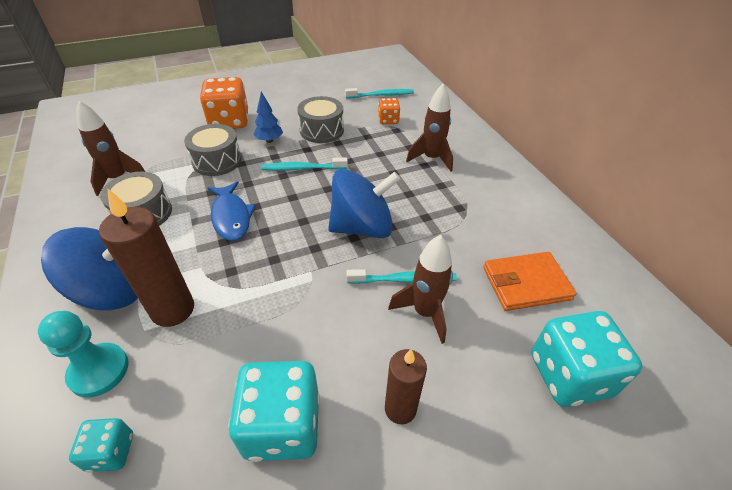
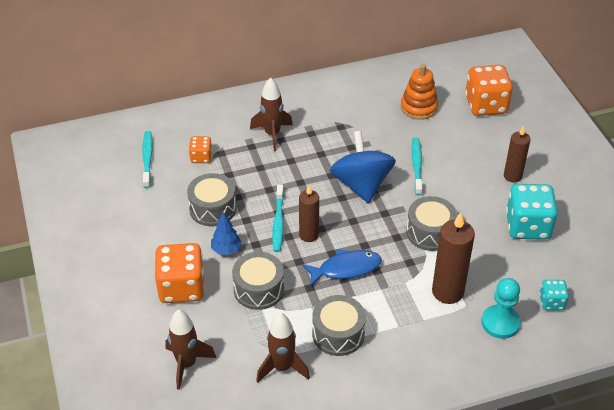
camera: 85 degrees left, 0 degrees up
blue spinning top [41,227,138,311] -> none
brown rocket [388,235,453,344] -> brown rocket moved to [165,310,216,390]
orange wallet [483,252,577,311] -> orange stacking toy [401,64,438,120]
turquoise dice [532,311,643,407] -> orange dice [465,65,513,116]
none -> brown candle [299,185,319,242]
none -> grey drum [406,196,457,251]

